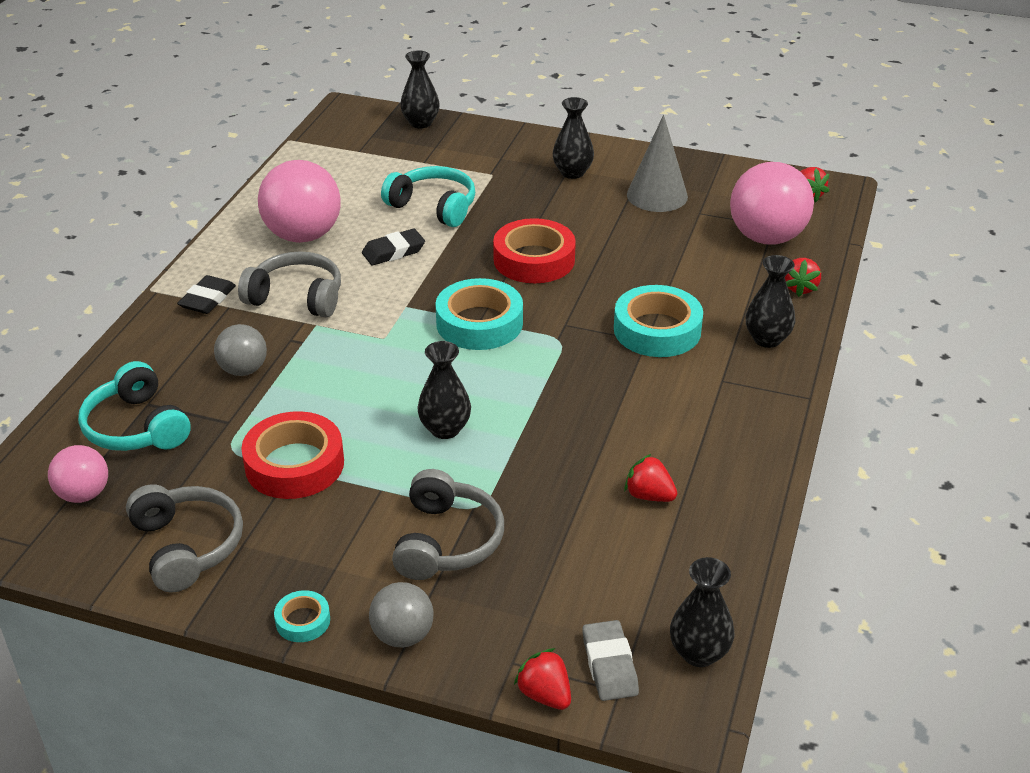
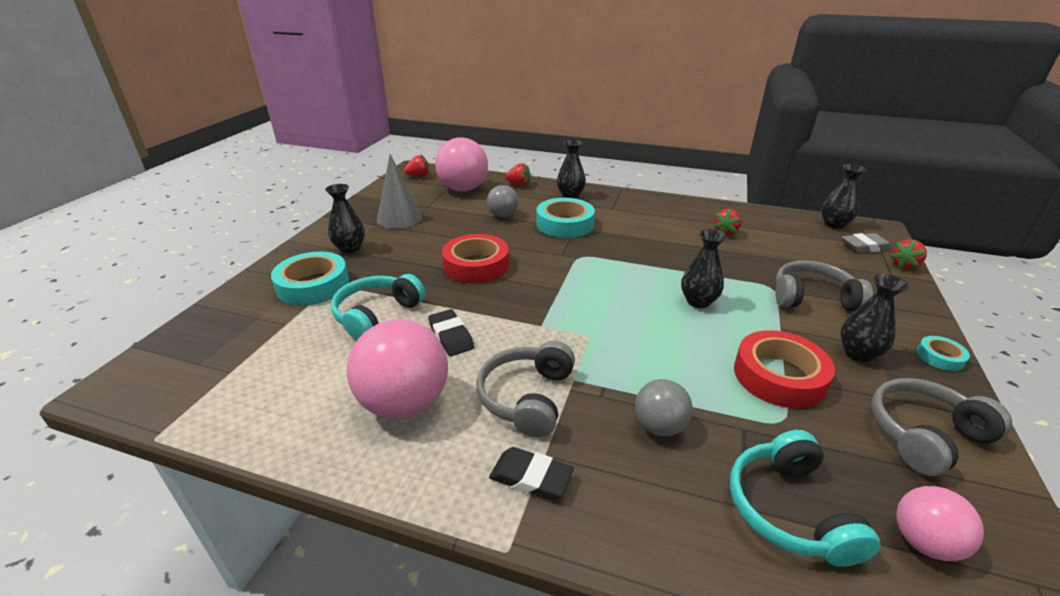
camera: 90 degrees left, 5 degrees down
turquoise headphones [78,361,191,451] -> turquoise headphones turned 120 degrees clockwise [730,430,881,567]
grey ball [369,582,433,647] -> grey ball moved to [487,185,519,217]
black vase [400,50,440,128] -> black vase moved to [840,274,909,362]
turquoise tape [435,278,523,350] -> turquoise tape moved to [271,251,349,306]

